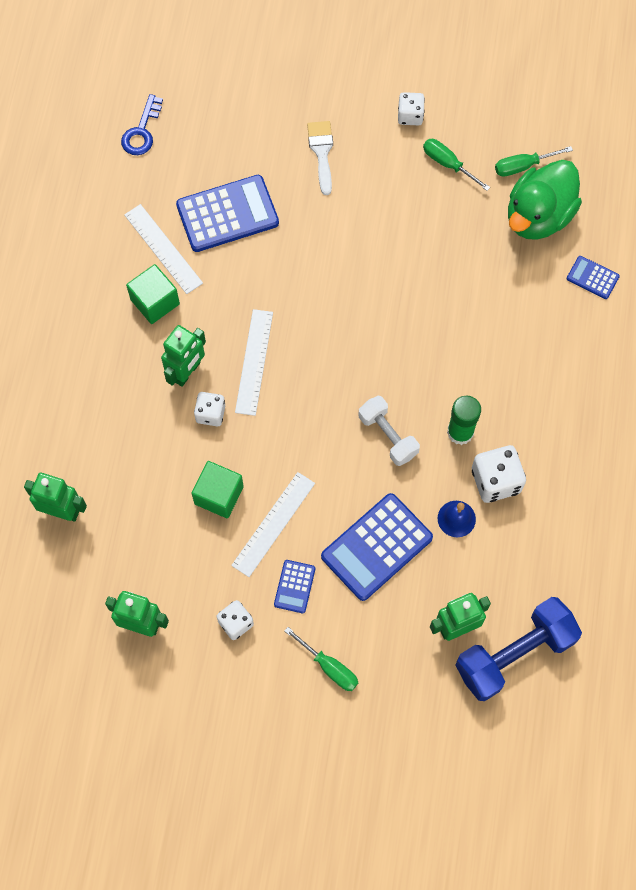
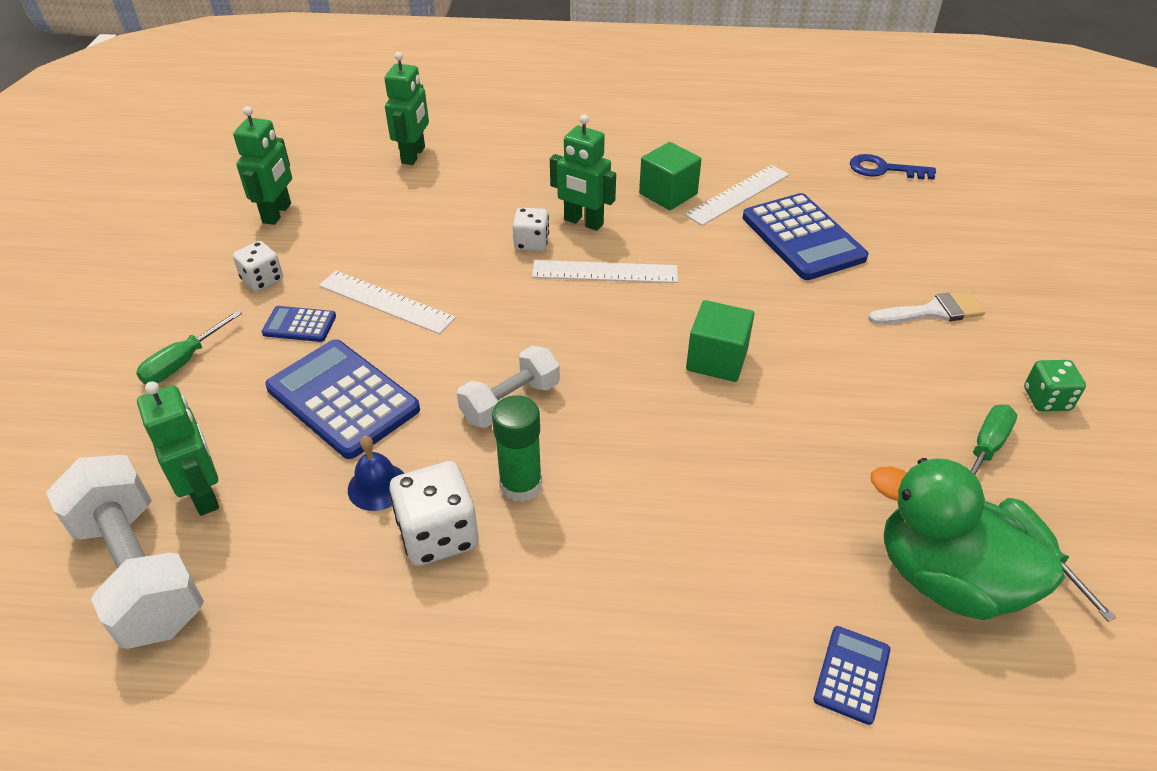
camera: 85 degrees right, 25 degrees down
green cube [191,461,244,518] -> green cube moved to [686,300,754,382]
white dice [398,92,425,125] -> green dice [1024,360,1086,411]
blue dumbbell [455,597,582,701] -> white dumbbell [46,455,204,649]

